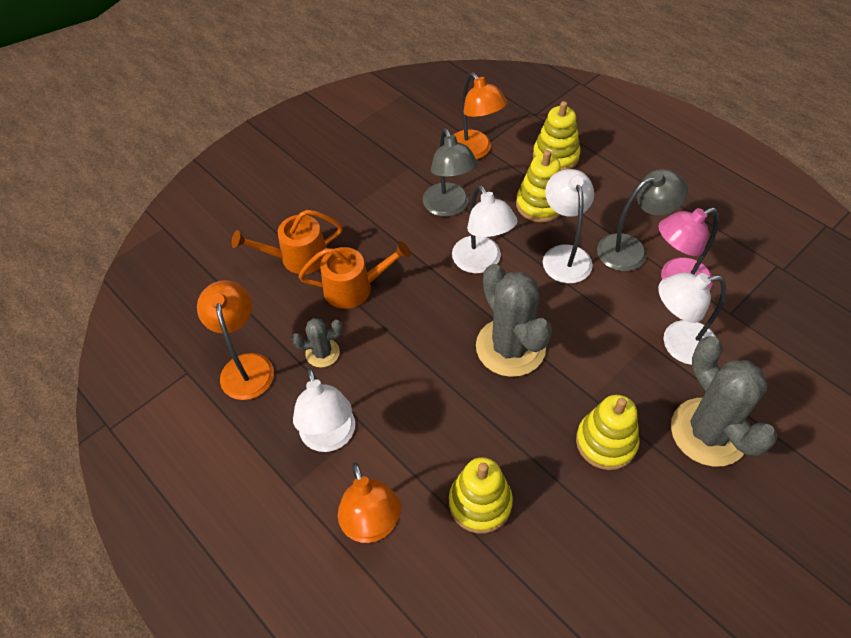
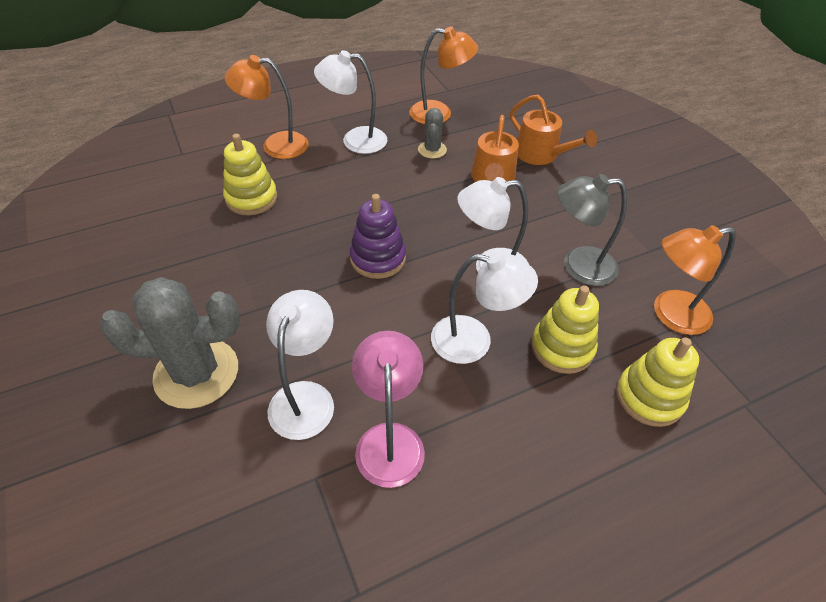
camera: 105 degrees right, 5 degrees down
orange watering can [232,210,343,274] -> orange watering can turned 135 degrees clockwise [510,95,597,165]
grey cactus [476,264,552,377] -> purple stacking toy [349,194,406,279]
yellow stacking toy [576,395,640,470] -> none
grey lamp [597,169,688,271] -> none

